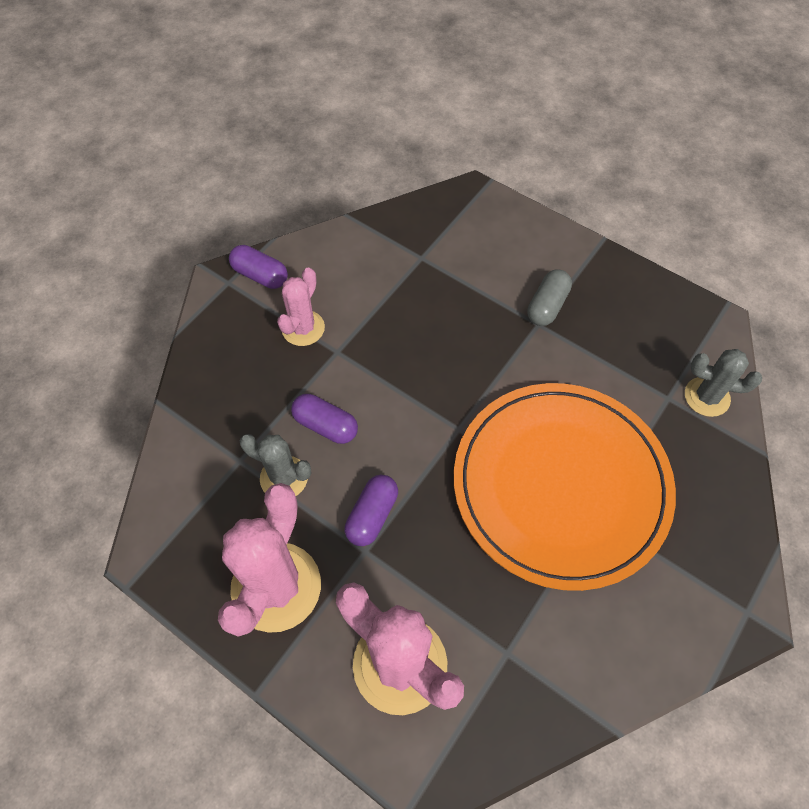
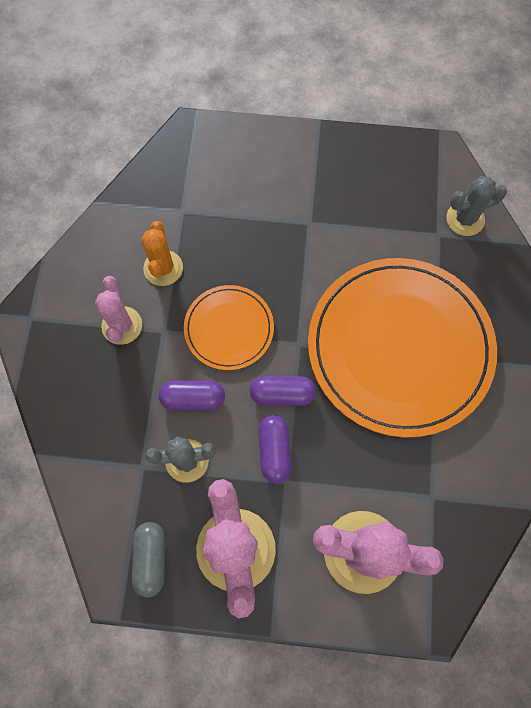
camera: 30 degrees left, 10 degrees up
purple capsule [229,245,288,289] -> purple capsule moved to [250,376,316,406]
grey capsule [527,269,572,326] -> grey capsule moved to [132,522,165,597]
none -> orange cactus [141,221,183,286]
none -> orange plate [184,285,274,370]

